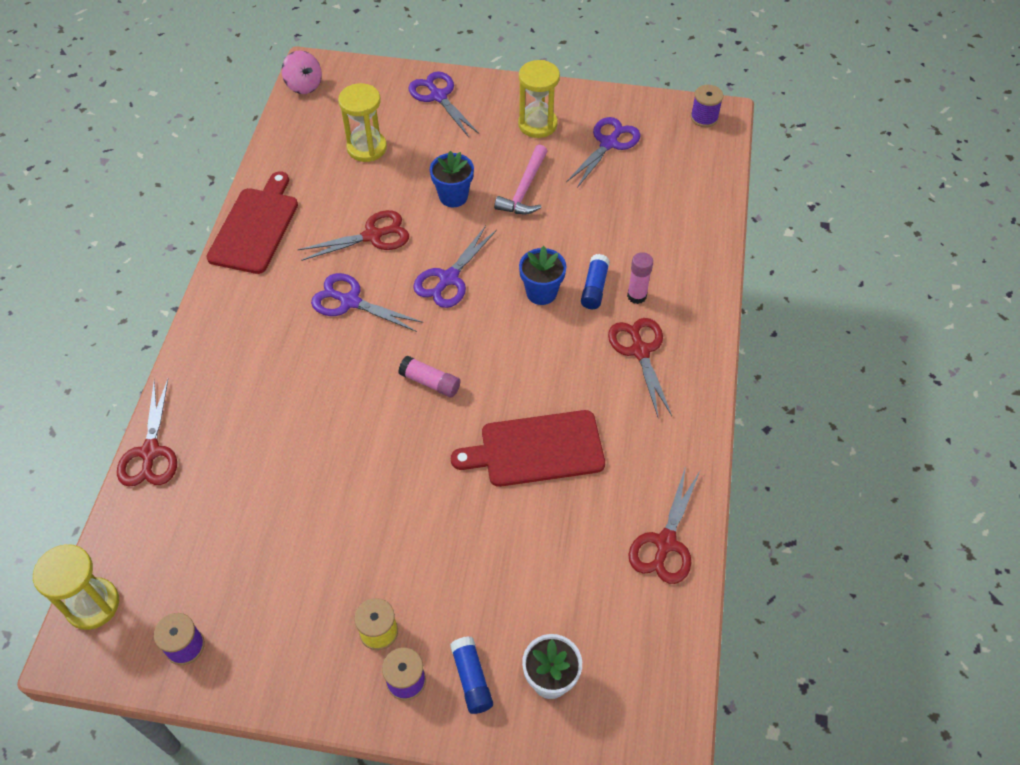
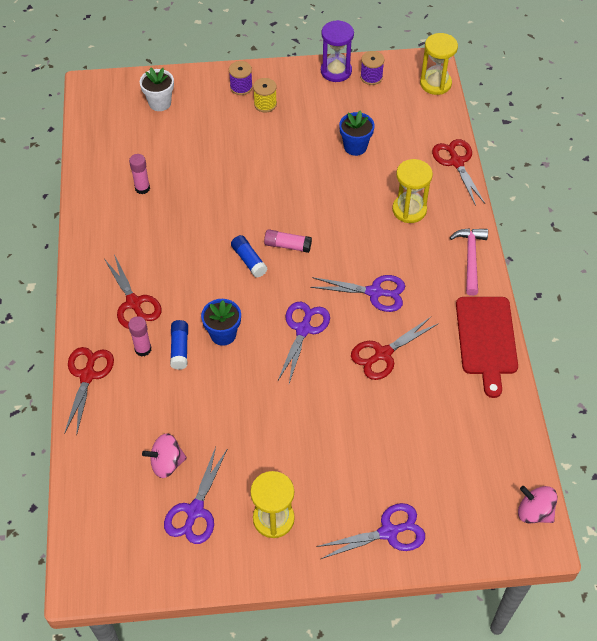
camera: 165 degrees right, 0 degrees up
yellow hourglass [338,83,387,162] -> yellow hourglass moved to [392,159,433,223]
purple scissors [408,71,479,137] -> purple scissors turned 60 degrees counterclockwise [316,503,425,559]
blue flower pot [430,151,474,207] -> blue flower pot moved to [339,110,375,156]
blue glue stick [450,636,493,714] -> blue glue stick moved to [231,235,267,278]
red cutting board [451,410,605,487] -> none
pink hammer [494,145,547,214] -> pink hammer moved to [450,228,488,296]
red scissors [628,466,700,584] -> red scissors moved to [64,347,114,436]
purple spool [691,85,723,127] -> none
none -> pink glue stick [129,154,150,194]
none -> pink spinning top [142,433,187,478]
none -> purple hourglass [321,20,354,82]

